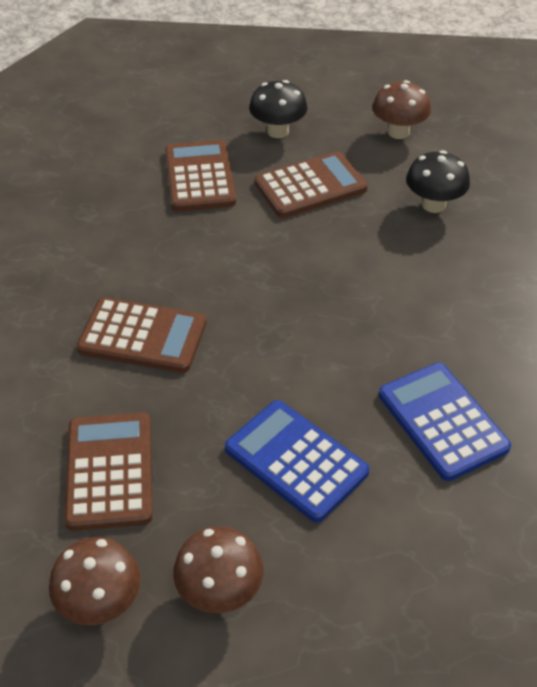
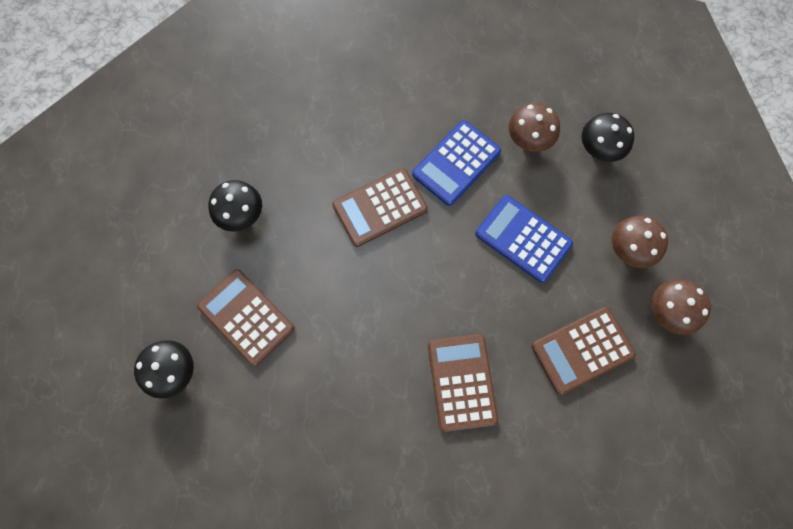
camera: 110 degrees left, 25 degrees up
brown calculator [165,140,236,211] -> brown calculator moved to [332,168,428,247]
blue calculator [225,400,369,523] -> blue calculator turned 105 degrees clockwise [475,195,573,283]
brown mushroom [372,80,431,139] -> brown mushroom moved to [509,103,560,152]
none -> black mushroom [582,113,634,162]

